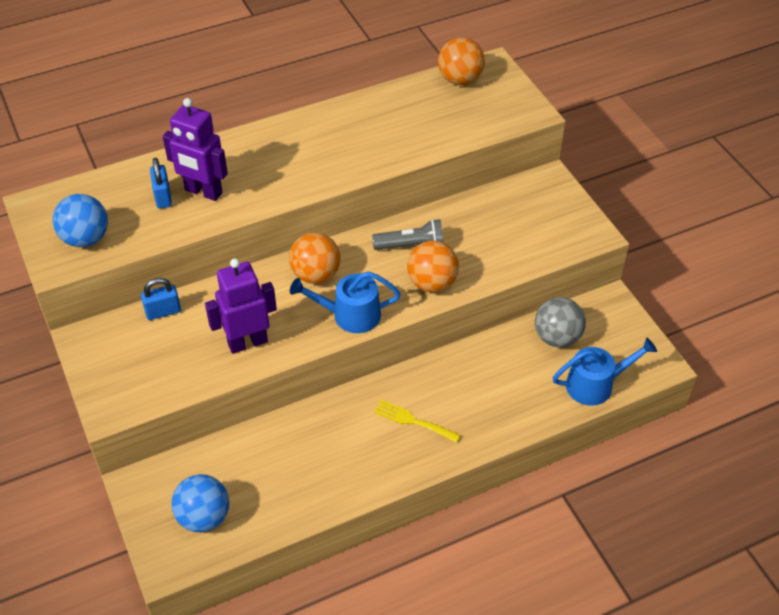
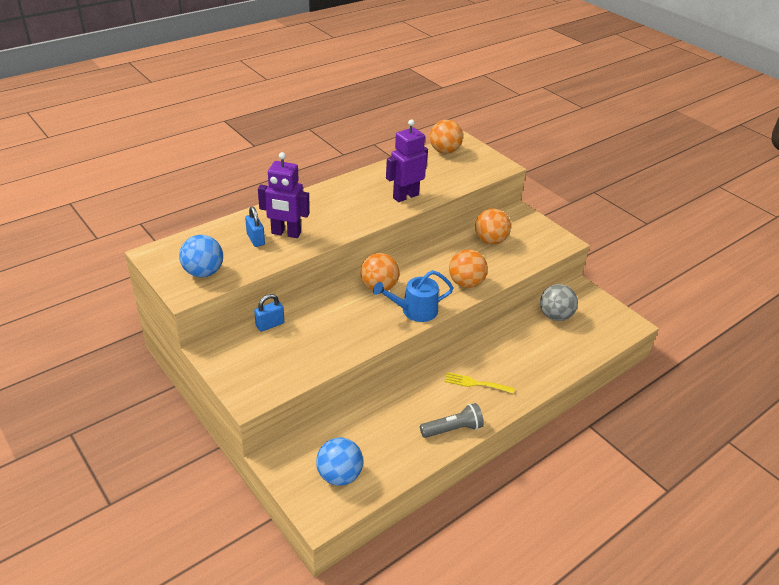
camera: 15 degrees left, 10 degrees down
purple robot [205,258,277,354] -> purple robot moved to [386,119,428,202]
grey flashlight [372,219,444,250] -> grey flashlight moved to [420,403,484,438]
blue watering can [553,337,657,406] -> none
none -> orange ball [475,209,511,244]

